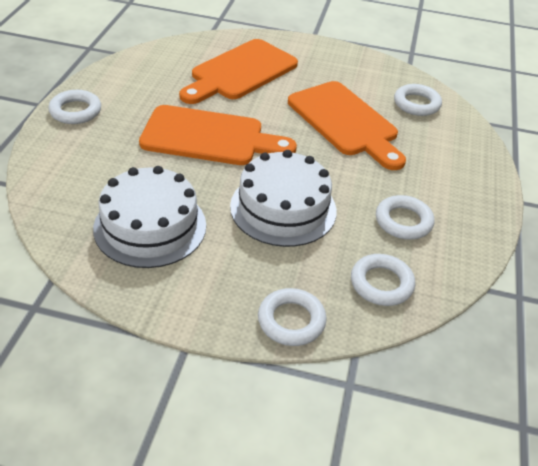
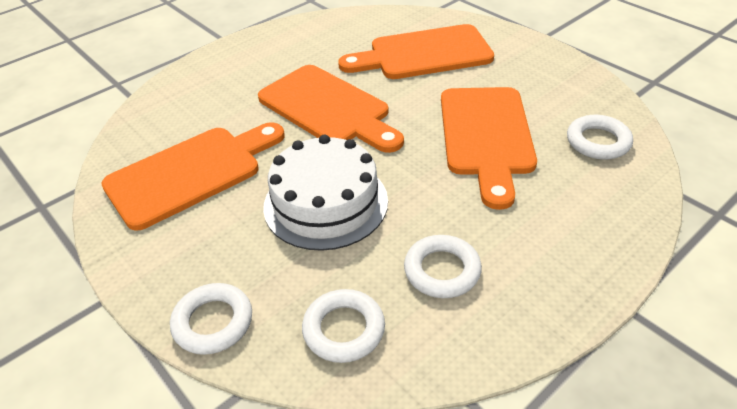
camera: 40 degrees right, 0 degrees up
white ring [48,90,101,124] -> none
white cake [93,166,206,268] -> orange cutting board [101,122,285,231]

